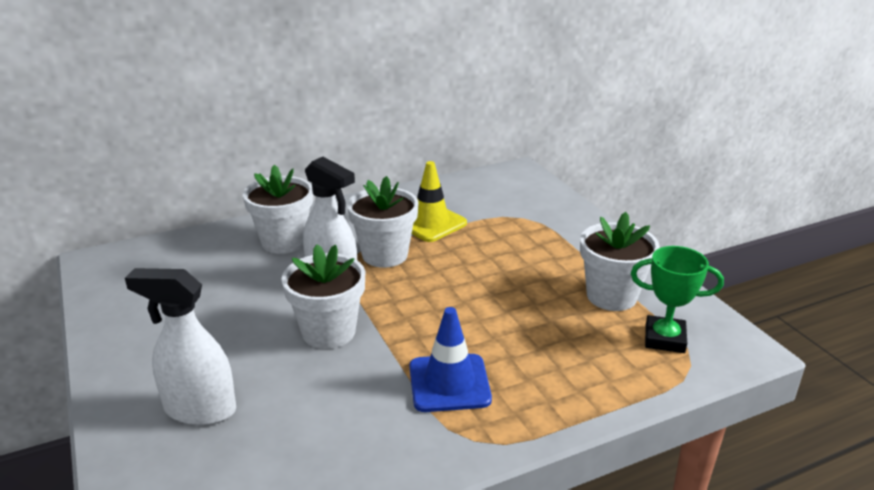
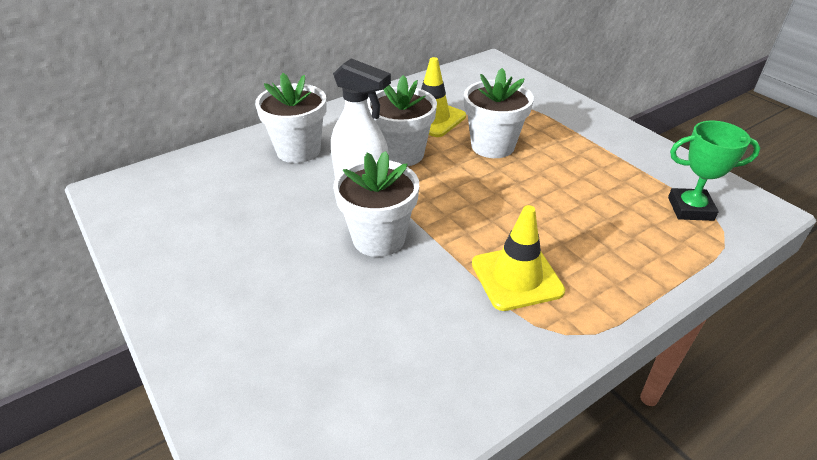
camera: 10 degrees left, 10 degrees up
white spray bottle [125,268,236,425] -> none
blue traffic cone [409,307,492,412] -> yellow traffic cone [472,205,565,311]
white flower pot [580,212,660,311] -> white flower pot moved to [464,68,534,158]

